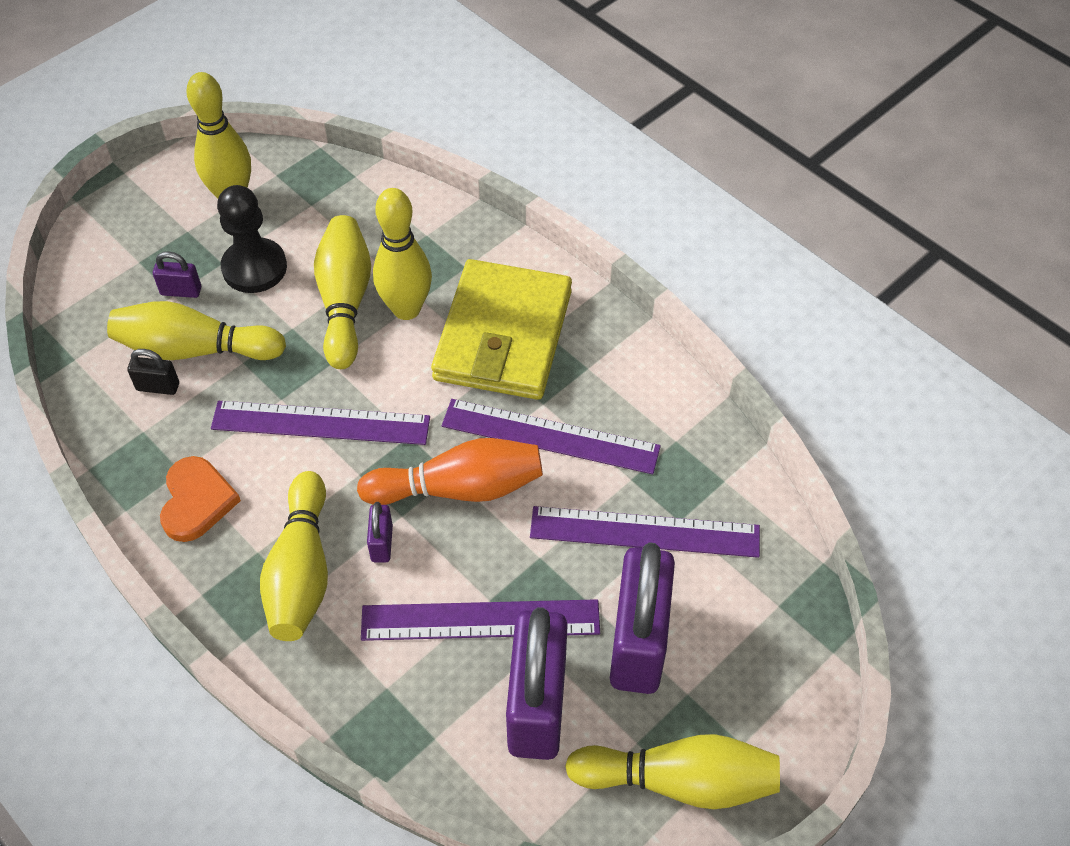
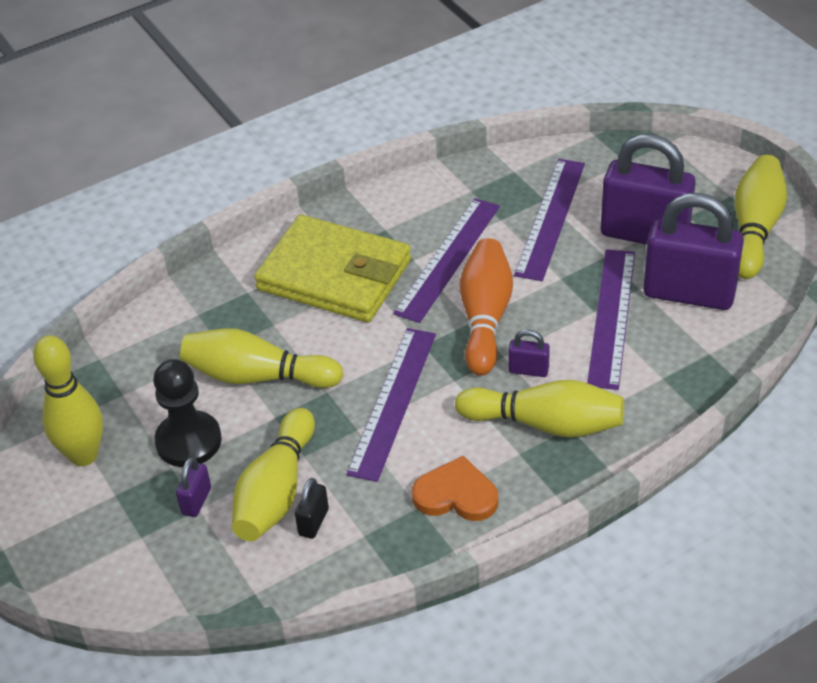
camera: 75 degrees left, 10 degrees down
yellow bowling pin [373,188,432,320] -> none

